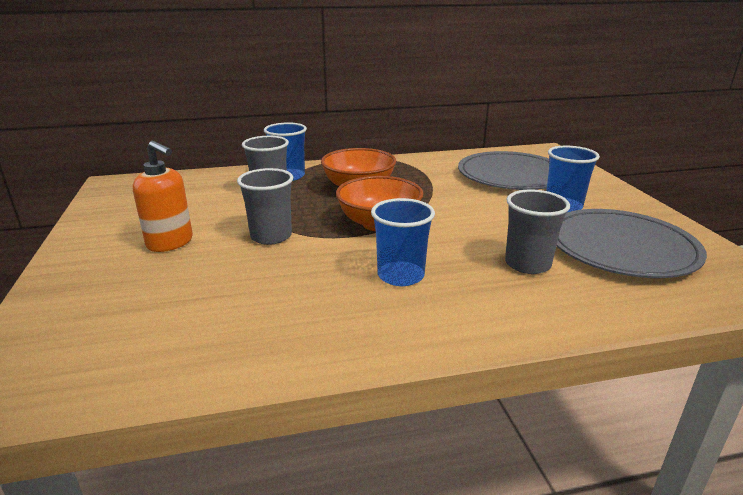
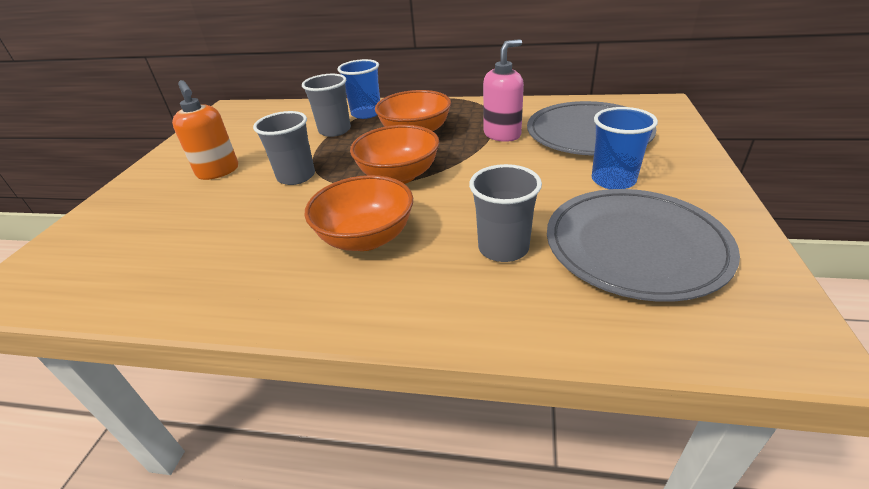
camera: 25 degrees right, 10 degrees up
blue cup [371,198,435,286] -> orange bowl [305,175,413,251]
none -> pink soap dispenser [483,39,524,142]

